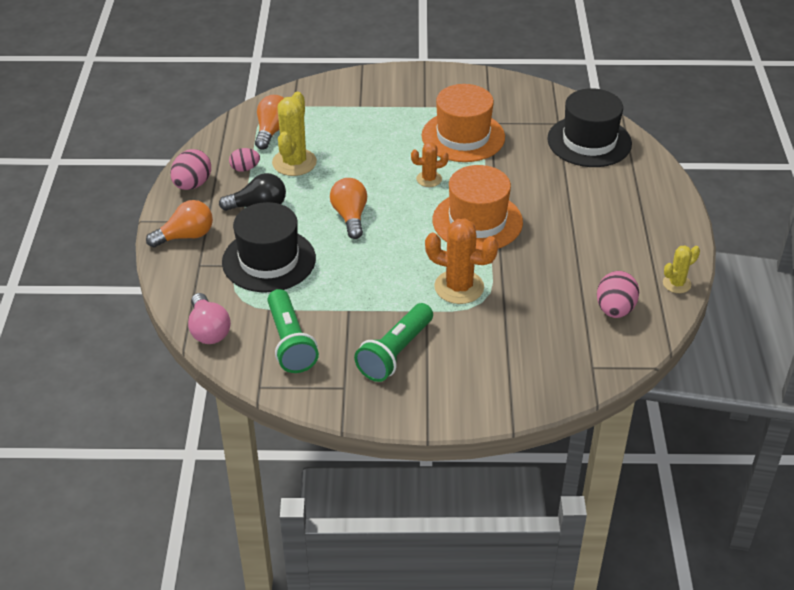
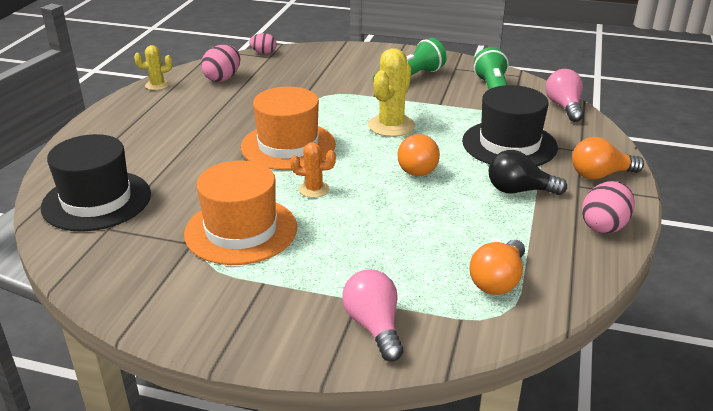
camera: 165 degrees left, 10 degrees down
pink egg [229,148,260,172] -> pink egg moved to [249,33,277,54]
yellow cactus [272,92,317,176] -> yellow cactus moved to [368,48,415,137]
orange cactus [425,219,498,304] -> none
none -> pink light bulb [342,270,403,362]

